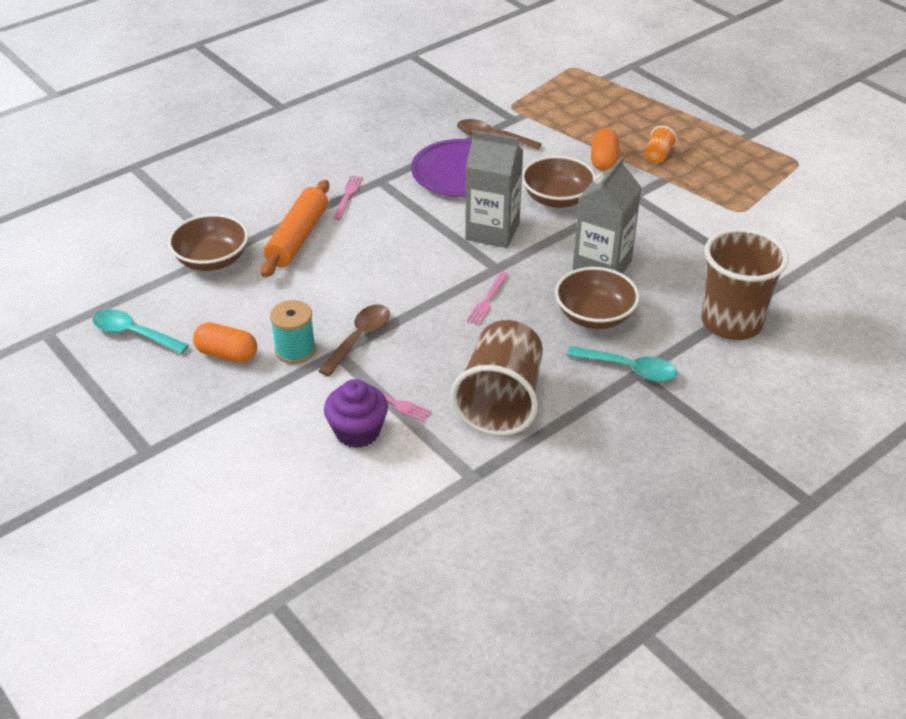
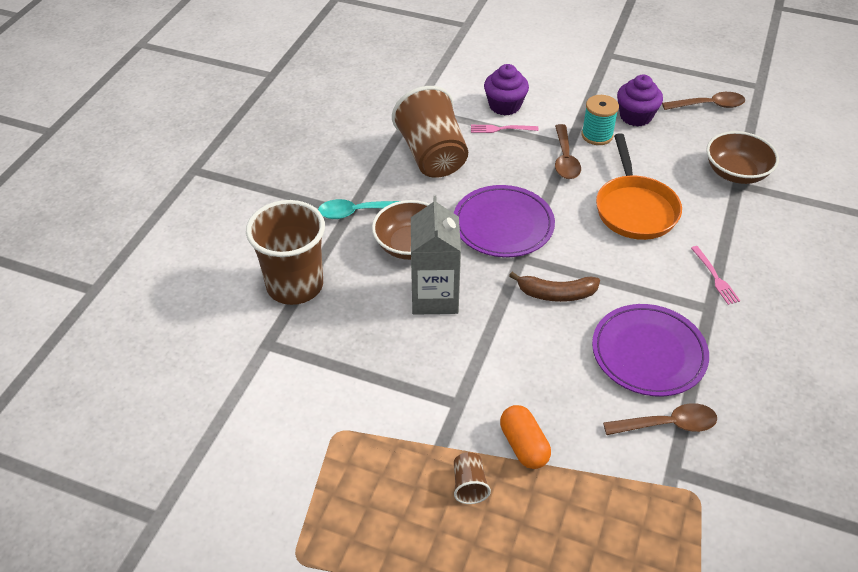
camera: 150 degrees right, 5 degrees up
turquoise spoon [92,309,189,354] -> brown spoon [662,92,745,110]
orange capsule [193,322,257,363] -> purple cupcake [617,75,663,127]
orange rolling pin [261,180,329,277] -> none
grey carton [465,130,523,248] -> brown banana [509,272,600,302]
pink fork [466,271,508,325] -> purple plate [454,185,555,257]
brown bowl [522,156,596,208] -> none
orange cup [645,126,677,163] -> brown cup [454,452,491,504]
none -> orange pan [596,133,682,240]

